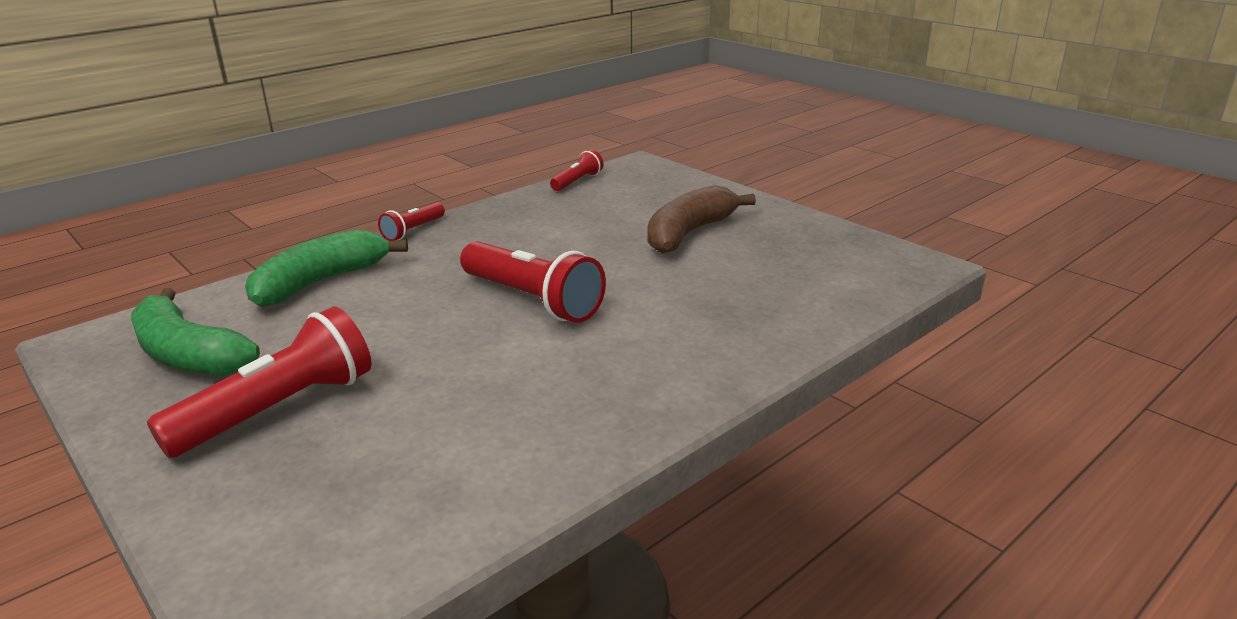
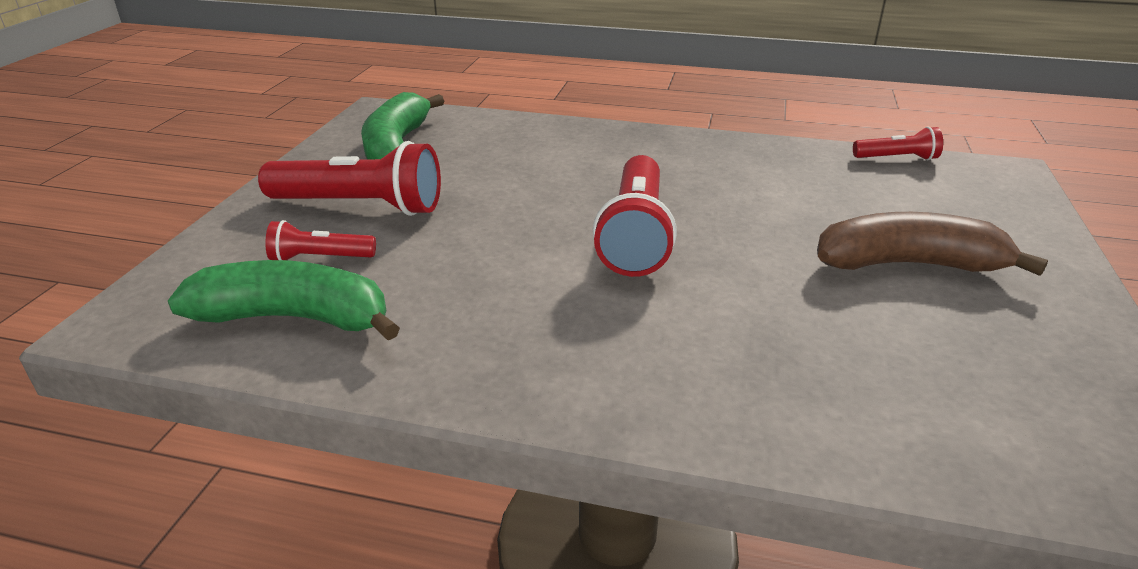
camera: 55 degrees right, 5 degrees up
green banana [245,229,408,307] -> green banana moved to [168,260,400,341]
red flashlight [378,202,445,241] -> red flashlight moved to [265,220,376,260]

